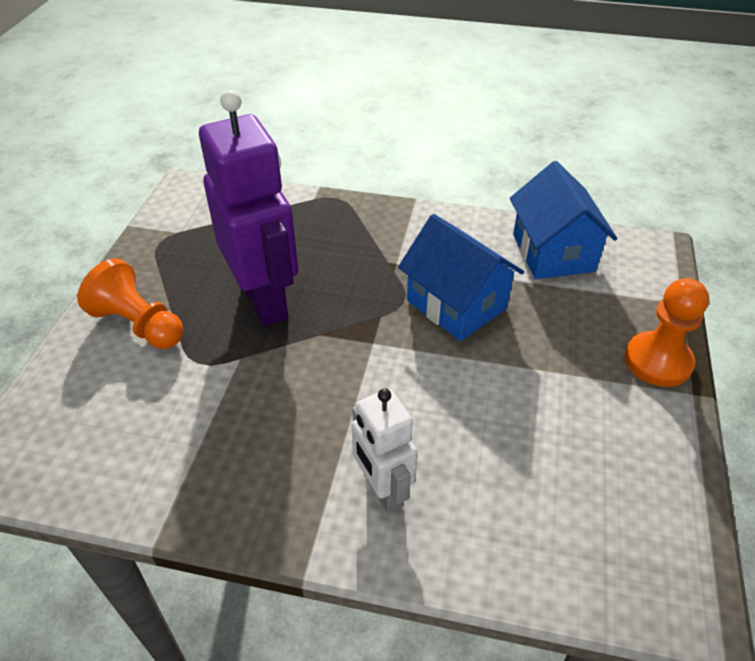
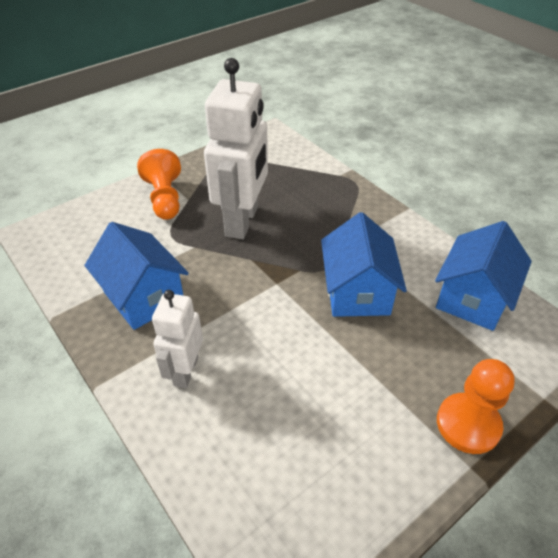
camera: 40 degrees right, 0 degrees up
purple robot [199,90,298,326] -> white robot [204,58,268,239]
none -> blue house [84,222,189,330]

